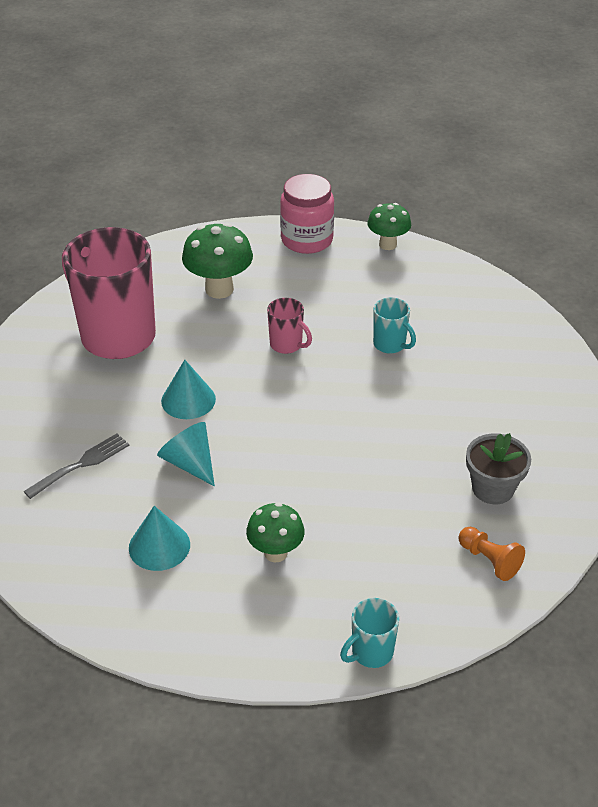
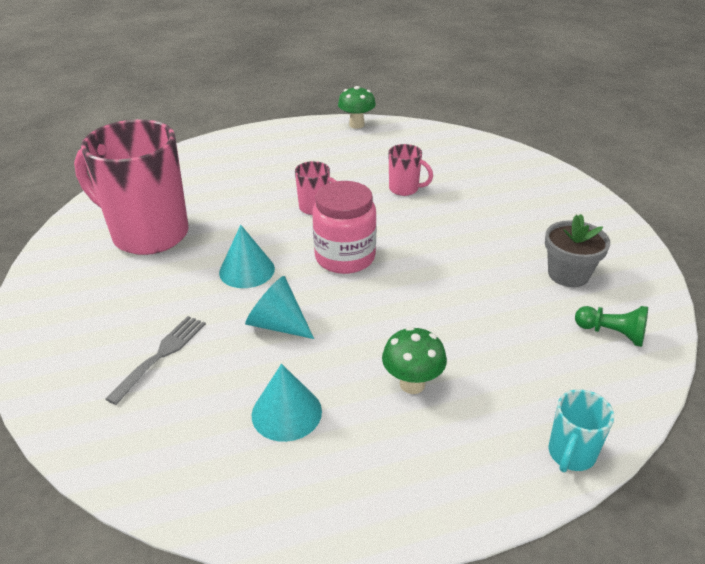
camera: 20 degrees left, 5 degrees down
green mushroom [182,223,253,299] -> none
pink jar [280,174,334,254] -> pink jar moved to [312,181,376,274]
turquoise mug [373,297,416,354] -> pink mug [389,144,433,196]
orange pawn [458,527,525,581] -> green pawn [575,306,648,347]

